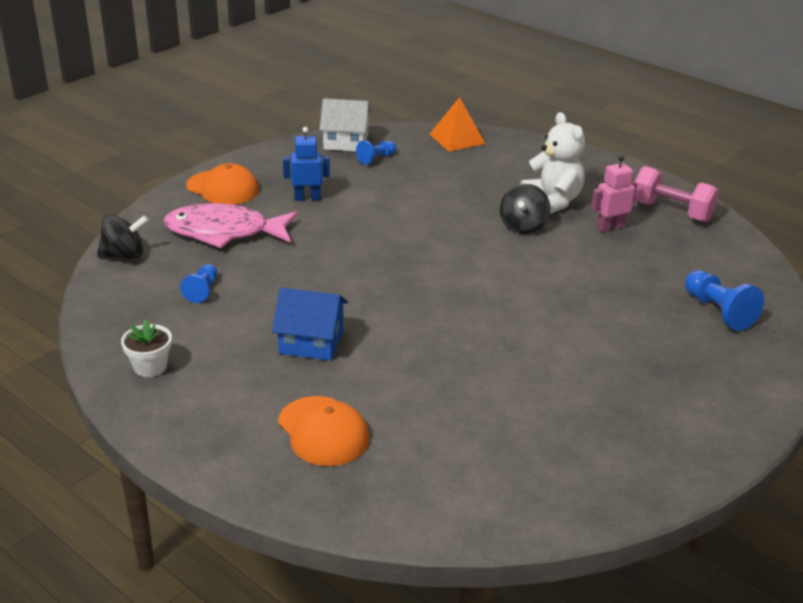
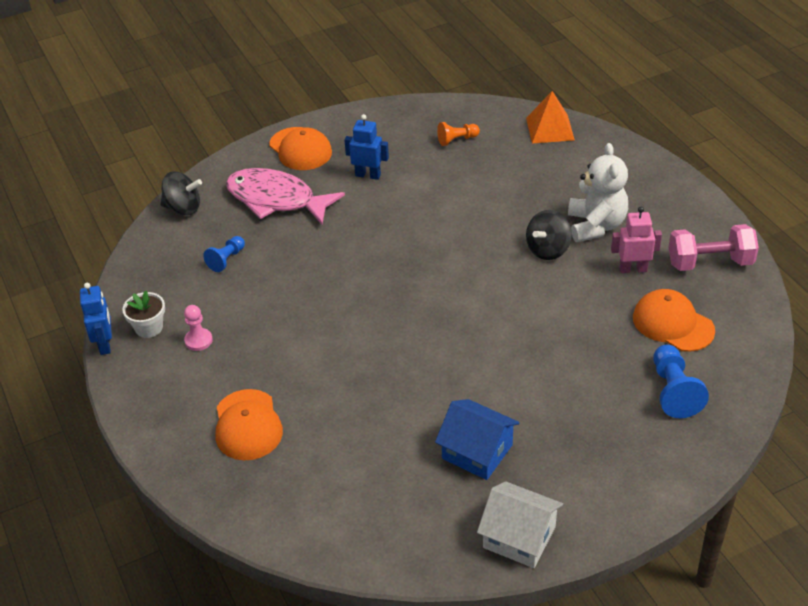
camera: 25 degrees right, 10 degrees up
blue house [272,287,348,361] -> blue house moved to [435,399,520,480]
white house [320,98,371,151] -> white house moved to [477,481,563,568]
blue pawn [356,140,396,165] -> orange pawn [437,122,480,146]
pink dumbbell [634,166,719,222] -> pink dumbbell turned 60 degrees counterclockwise [669,224,759,271]
none -> blue robot [80,283,112,355]
none -> pink pawn [184,305,213,351]
none -> orange cap [633,289,715,352]

